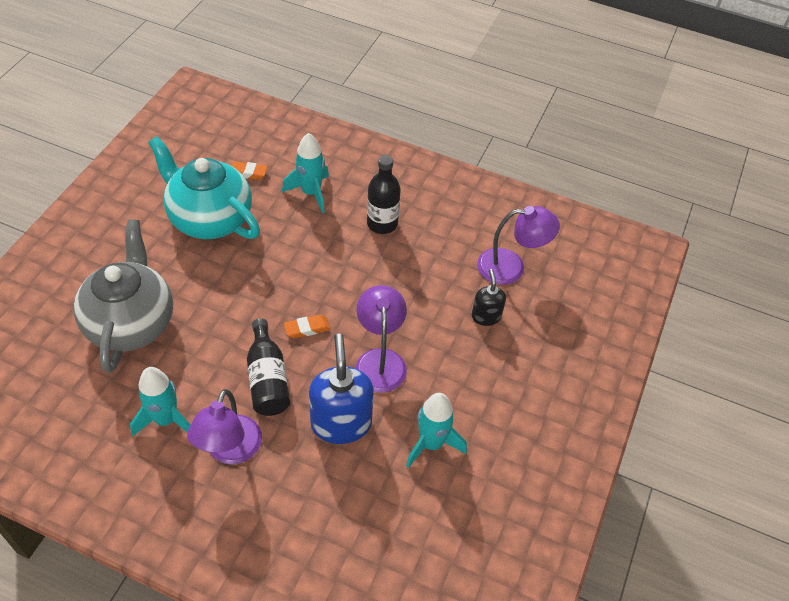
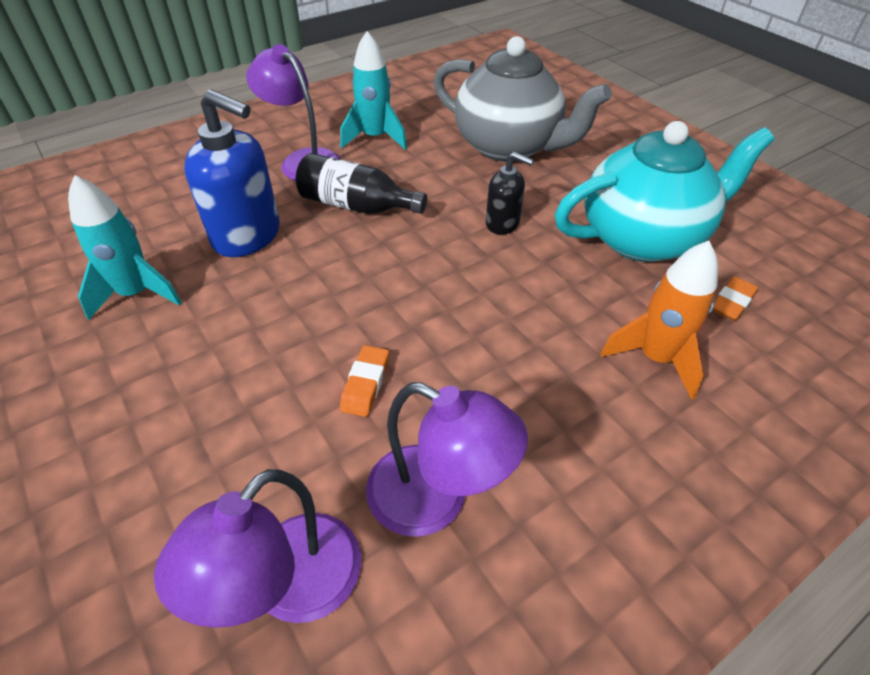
camera: 125 degrees right, 5 degrees down
turquoise rocket [282,133,329,213] -> orange rocket [600,241,718,400]
orange eraser [284,315,330,338] -> orange eraser moved to [340,345,389,417]
purple lamp [355,285,407,393] -> purple lamp moved to [366,383,528,537]
black bottle [367,155,401,234] -> none
black soap dispenser [472,269,506,326] -> black soap dispenser moved to [486,152,534,235]

